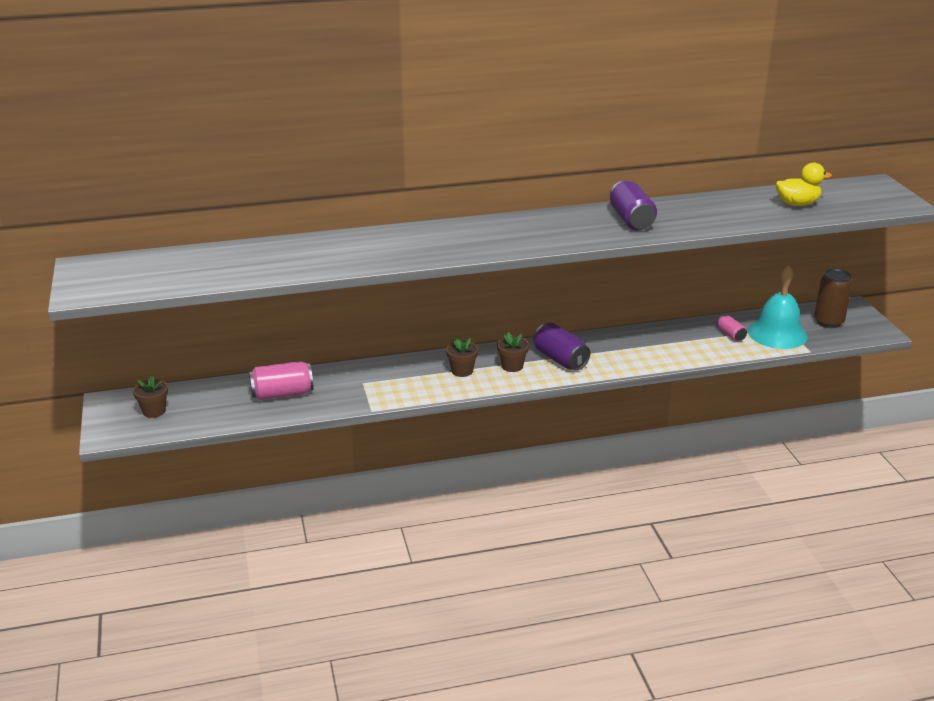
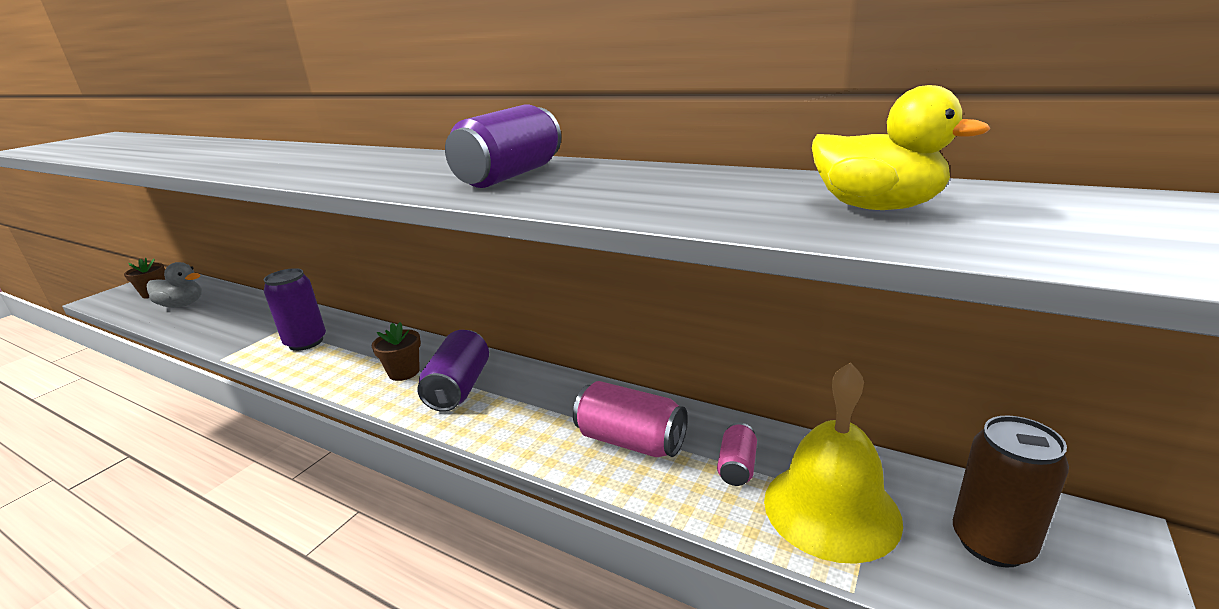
camera: 45 degrees right, 5 degrees down
pink can [249,361,314,400] -> pink can moved to [573,381,688,457]
brown flower pot [446,337,478,377] -> none
turquoise bell [748,265,807,349] -> yellow bell [764,362,903,564]
none -> grey duck [147,262,202,308]
none -> purple can [264,268,326,351]

